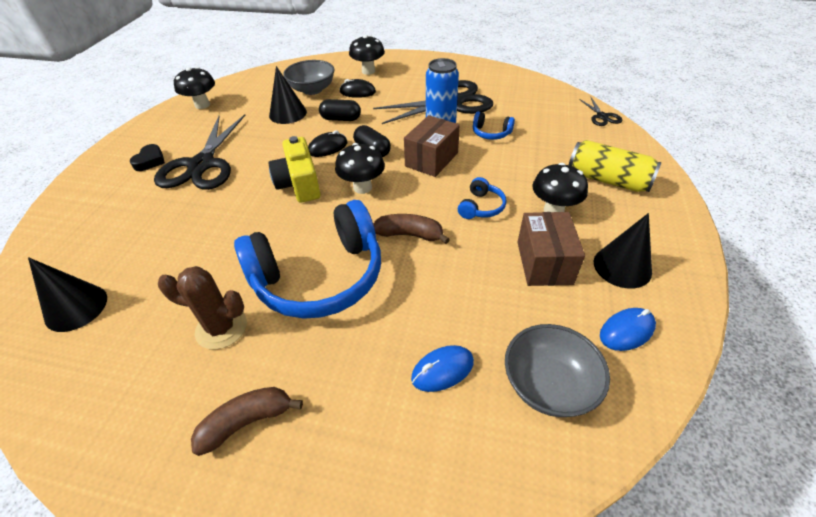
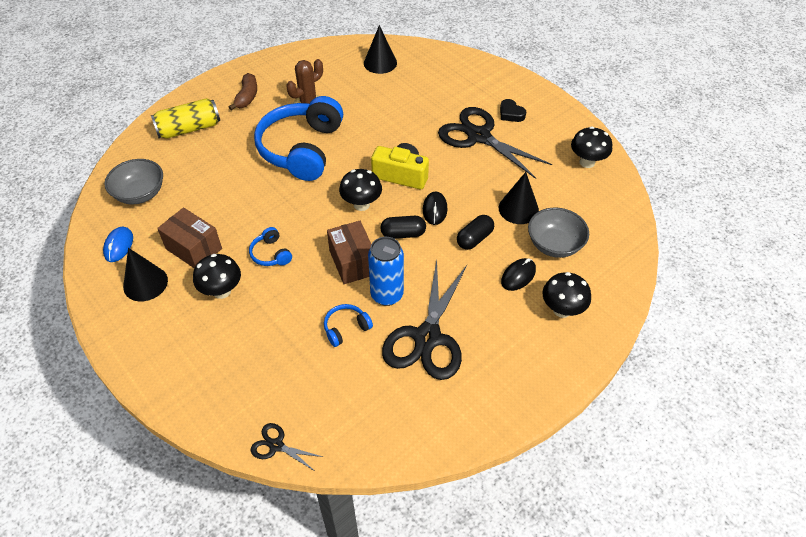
camera: 125 degrees right, 5 degrees up
brown banana [373,214,450,244] -> none
blue mouse [411,345,474,392] -> none
yellow can [569,140,661,192] -> yellow can moved to [151,98,220,139]

